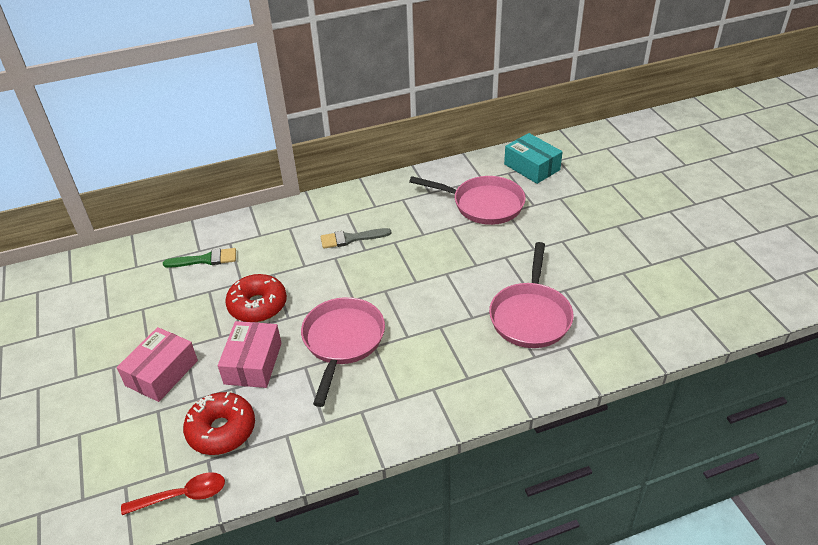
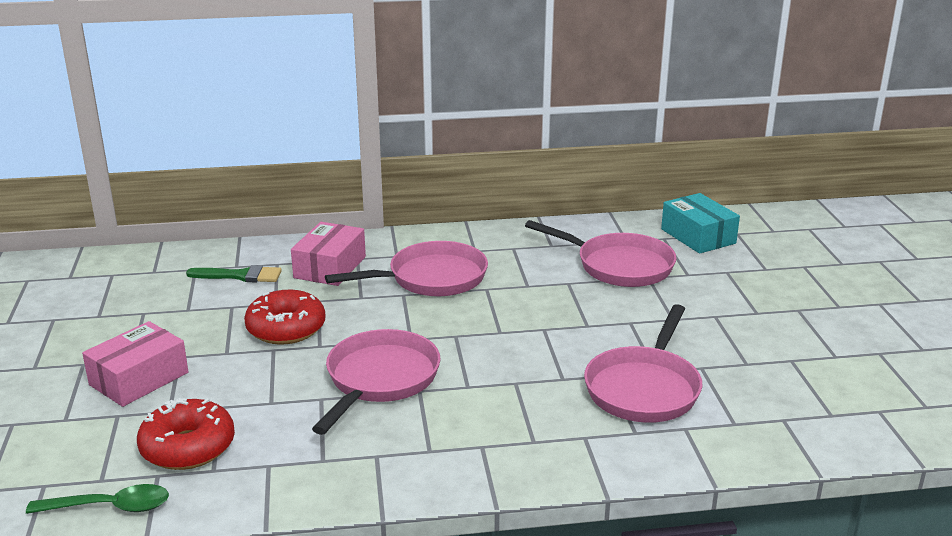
camera: 10 degrees right, 15 degrees down
red spoon [121,472,225,515] -> green spoon [26,484,169,514]
pink box [218,321,282,388] -> pink box moved to [291,222,366,286]
grey brush [321,228,392,248] -> pink pan [325,241,488,296]

